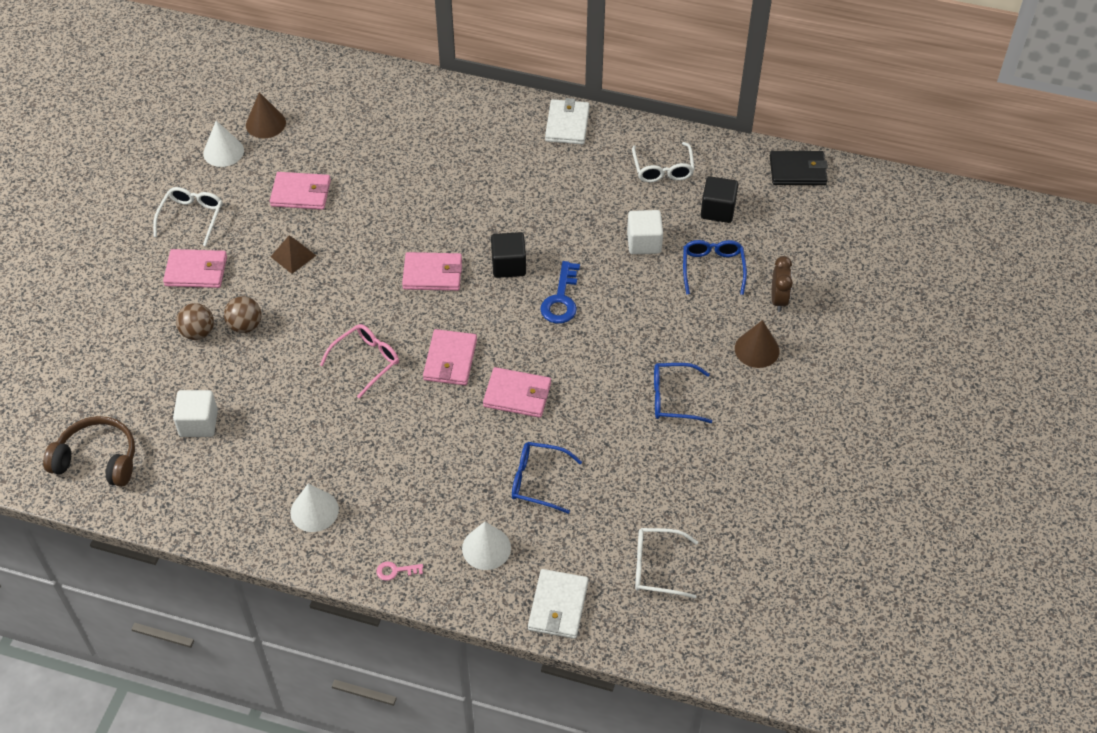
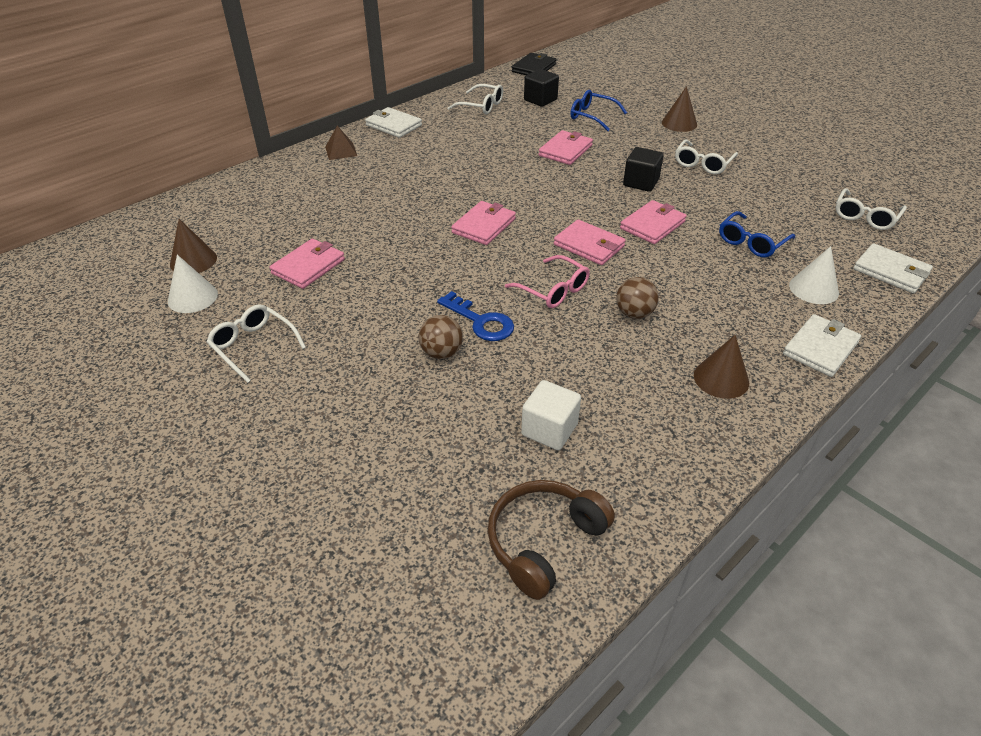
camera: 60 degrees left, 10 degrees down
pink wallet [163,249,227,288] -> pink wallet moved to [539,130,593,165]
brown ball [176,303,214,340] -> brown ball moved to [616,277,659,319]
brown pyramid [271,236,316,274] -> brown pyramid moved to [325,126,357,160]
white cone [290,484,339,532] -> brown cone [694,335,749,399]
pink glasses [320,324,399,399] -> pink glasses turned 150 degrees clockwise [505,255,590,308]
pink key [376,561,423,581] -> white wallet [783,314,861,377]
black cube [491,232,526,278] -> black cube moved to [623,147,664,192]
blue key [540,261,580,324] -> blue key moved to [437,291,514,341]
white cube [627,210,663,254] -> none
blue glasses [654,363,712,423] -> white glasses [675,139,738,174]
brown clock [772,256,793,312] -> none

